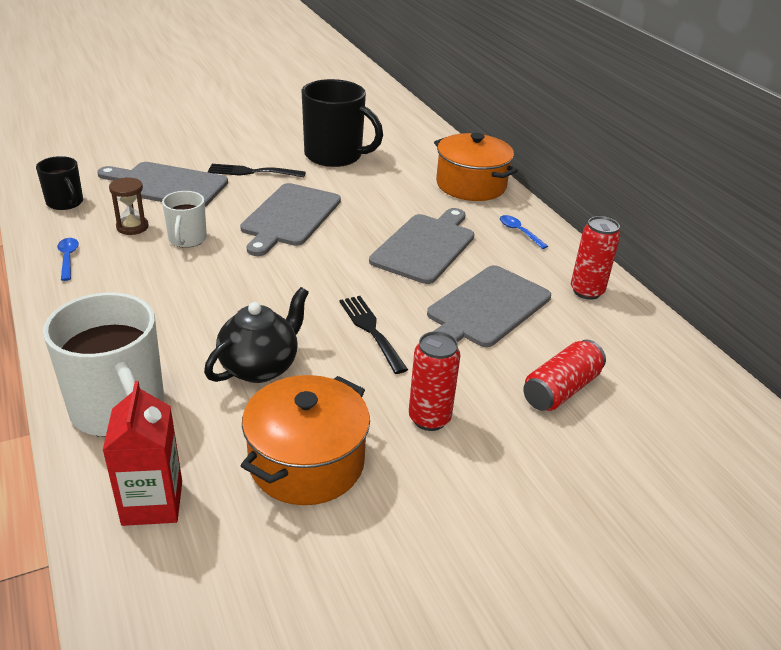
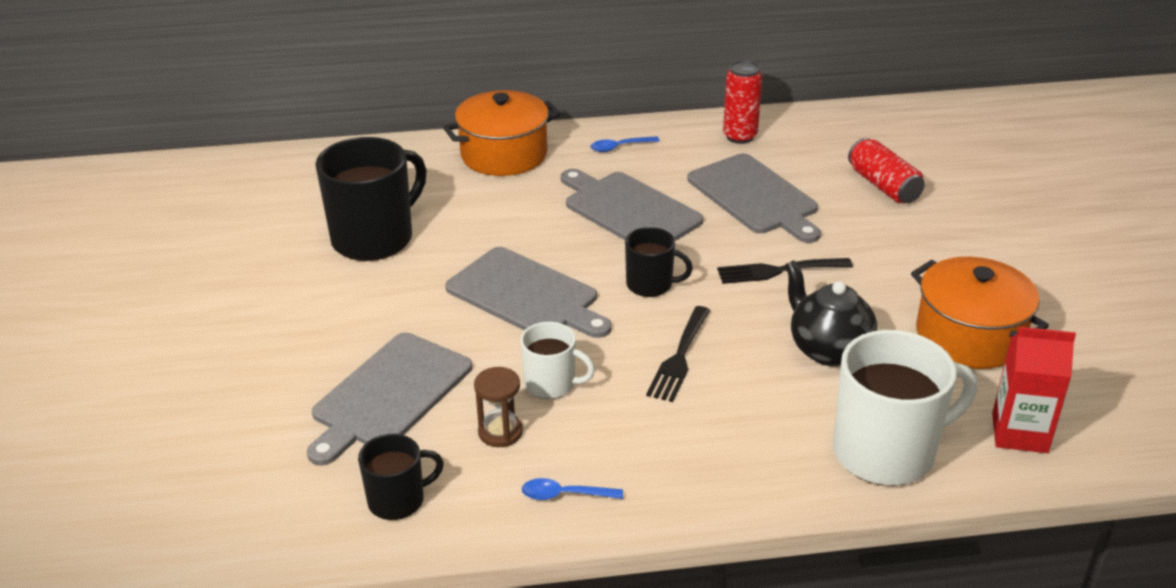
camera: 70 degrees left, 0 degrees up
black fork [208,164,306,177] -> black fork moved to [646,306,710,402]
red can [409,331,460,431] -> none
none -> black mug [625,227,693,297]

